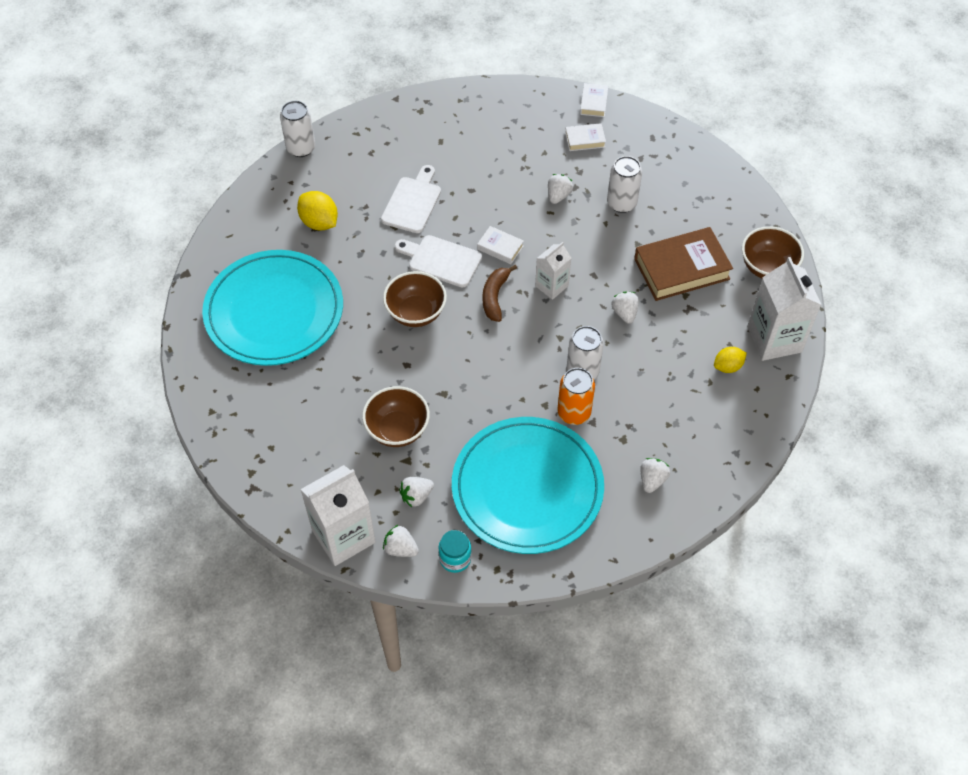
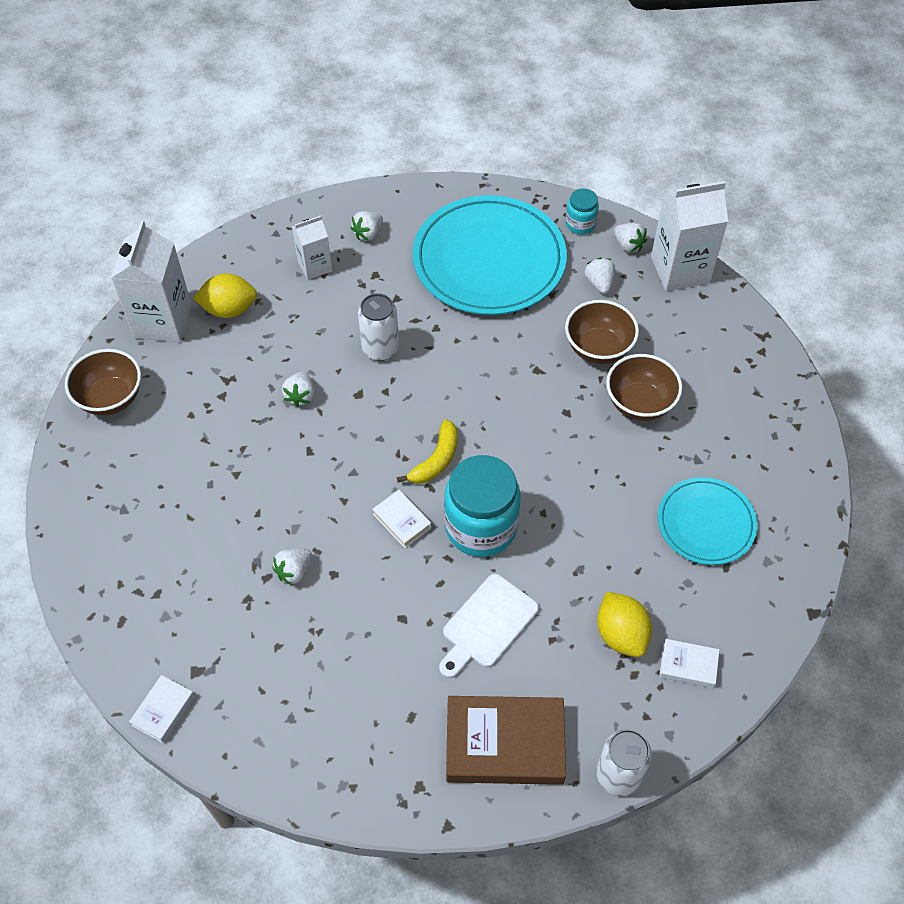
camera: 160 degrees left, 0 degrees up
turquoise plate [202,250,343,366] -> turquoise plate [658,477,757,565], size x0.56
brown bowl [383,271,447,327] -> brown bowl moved to [606,354,683,421]
white cutting board [395,235,482,288] -> turquoise jar [444,455,521,557]
white strawberry [399,477,434,507] -> white strawberry turned 90 degrees counterclockwise [584,258,615,294]
brown banana [483,265,517,322] -> yellow banana [397,419,457,484]
white carton [535,242,571,300] -> white carton moved to [292,216,332,280]
orange can [557,368,595,425] -> none
white book [565,123,606,151] -> white book moved to [659,639,719,688]
white can [607,156,642,213] -> none
brown book [634,227,733,301] -> brown book moved to [446,696,566,785]
yellow lemon [714,347,747,373] -> yellow lemon [193,274,257,318], size x1.54

